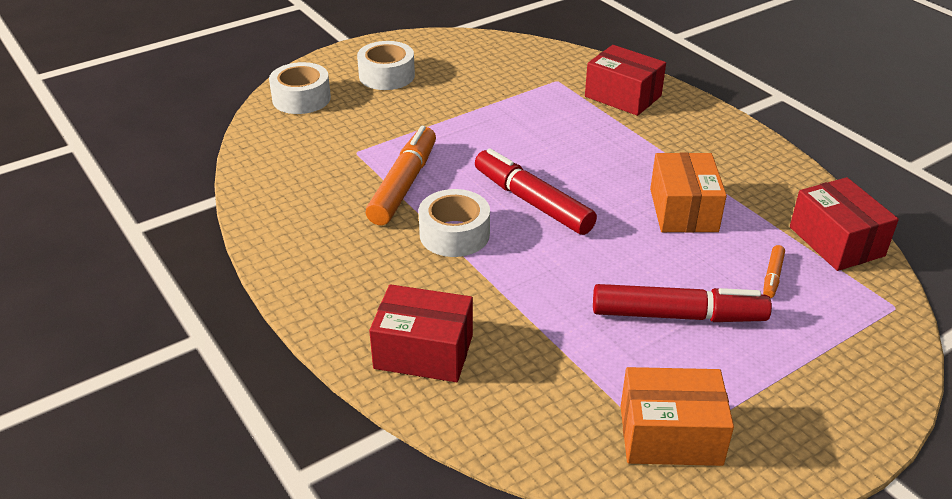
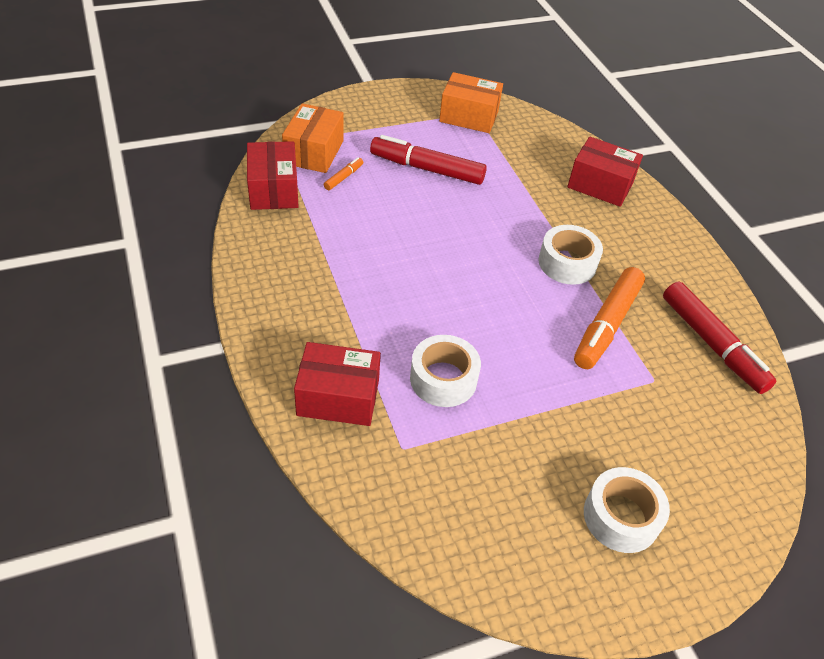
camera: 170 degrees left, 10 degrees up
white tape [269,62,331,114] -> white tape moved to [410,335,481,407]
red marker [475,148,597,235] -> red marker moved to [663,281,776,394]
red box [585,45,666,116] -> red box turned 45 degrees counterclockwise [294,342,381,426]
orange box [650,152,727,233] -> orange box moved to [282,103,344,173]

